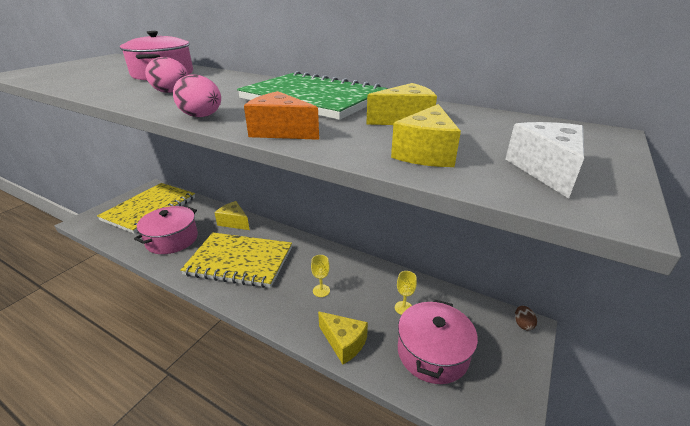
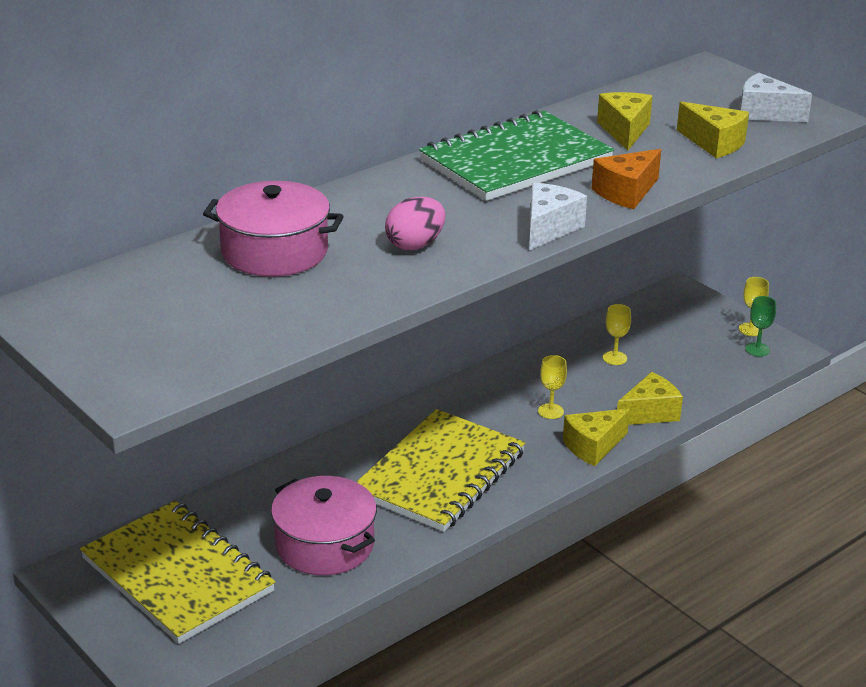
camera: 70 degrees left, 0 degrees up
pink egg [173,75,221,117] -> white cheese [529,183,587,250]
yellow cheese [214,201,250,230] -> yellow cheese moved to [563,408,630,466]
pink pot [398,300,478,384] -> none
brown egg [515,306,537,330] -> none
none -> yellow goblet [739,277,769,336]
none -> green goblet [745,296,776,356]

